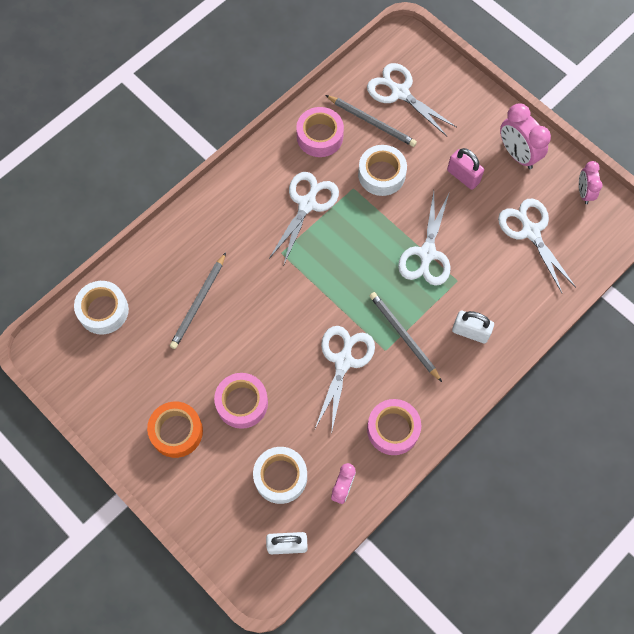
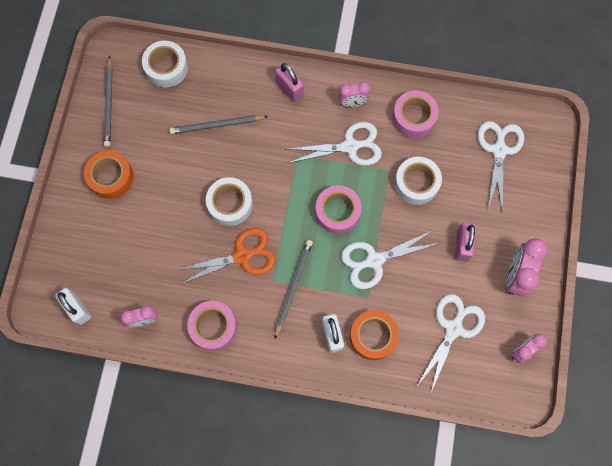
camera: 55 degrees right, 5 degrees up
pink tape [214,373,268,429] -> pink tape moved to [315,185,362,234]
white tape [253,447,307,504] -> white tape moved to [206,177,253,226]
white scissors [315,326,375,430] -> orange scissors [177,228,276,285]
grey pencil [326,95,417,147] -> grey pencil moved to [104,56,113,147]
none -> pink padlock [275,63,304,102]
none -> pink clock [338,82,370,107]
none -> orange tape [350,310,399,360]

